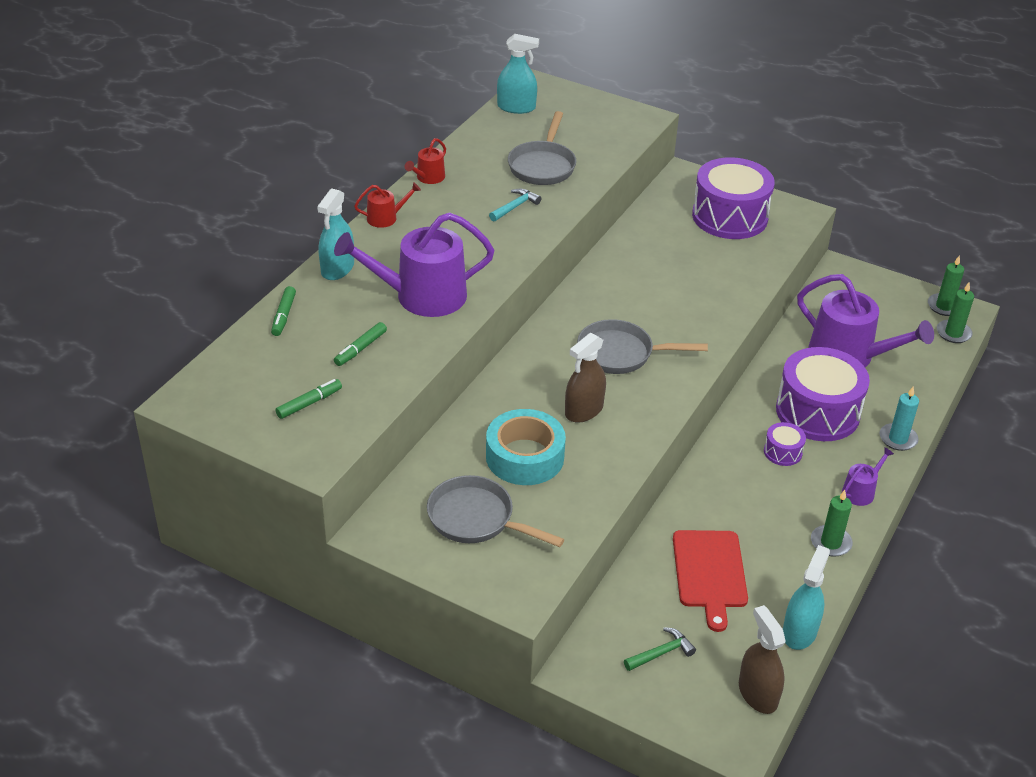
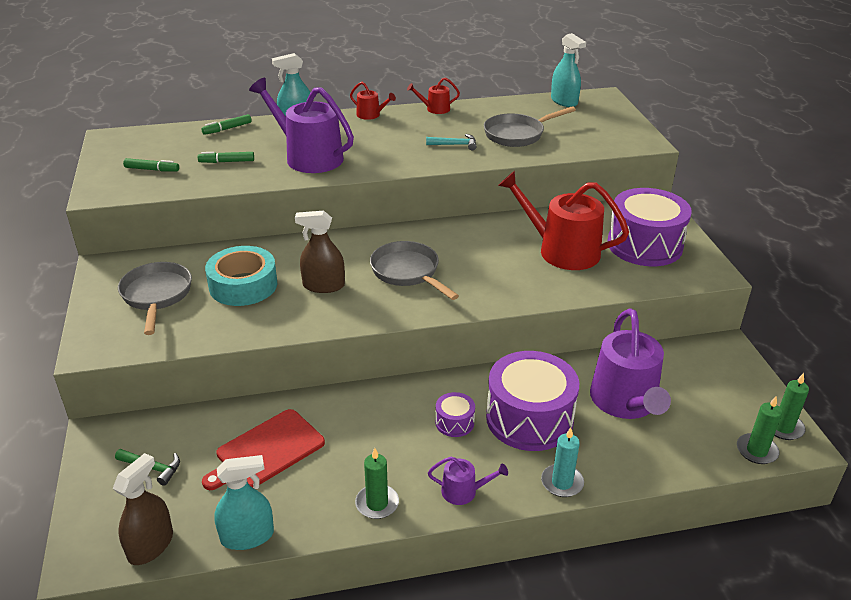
camera: 50 degrees right, 5 degrees down
none -> red watering can [498,171,629,270]

